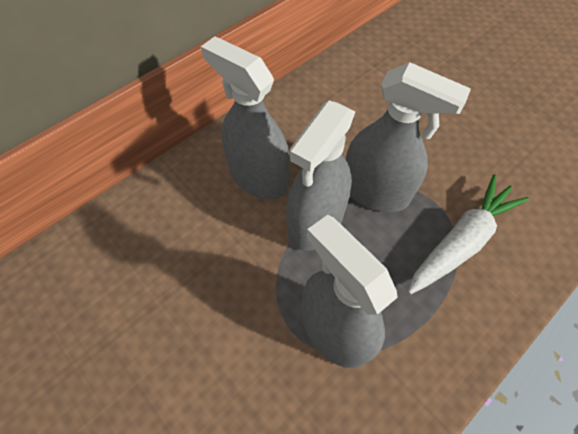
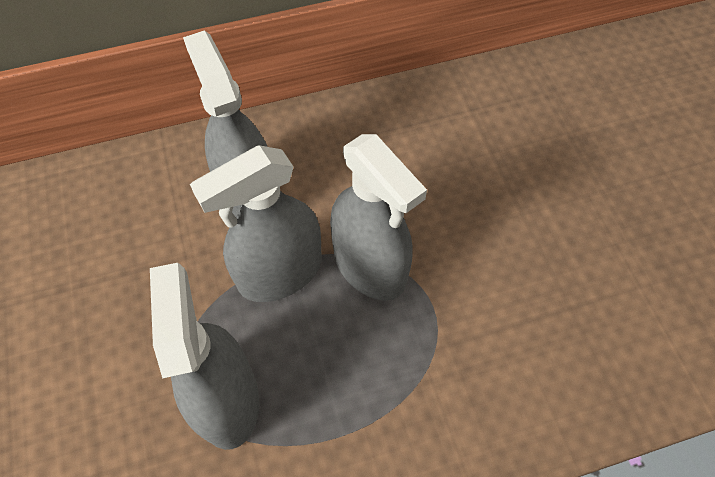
camera: 25 degrees right, 0 degrees up
white carrot [408,174,529,294] -> none

